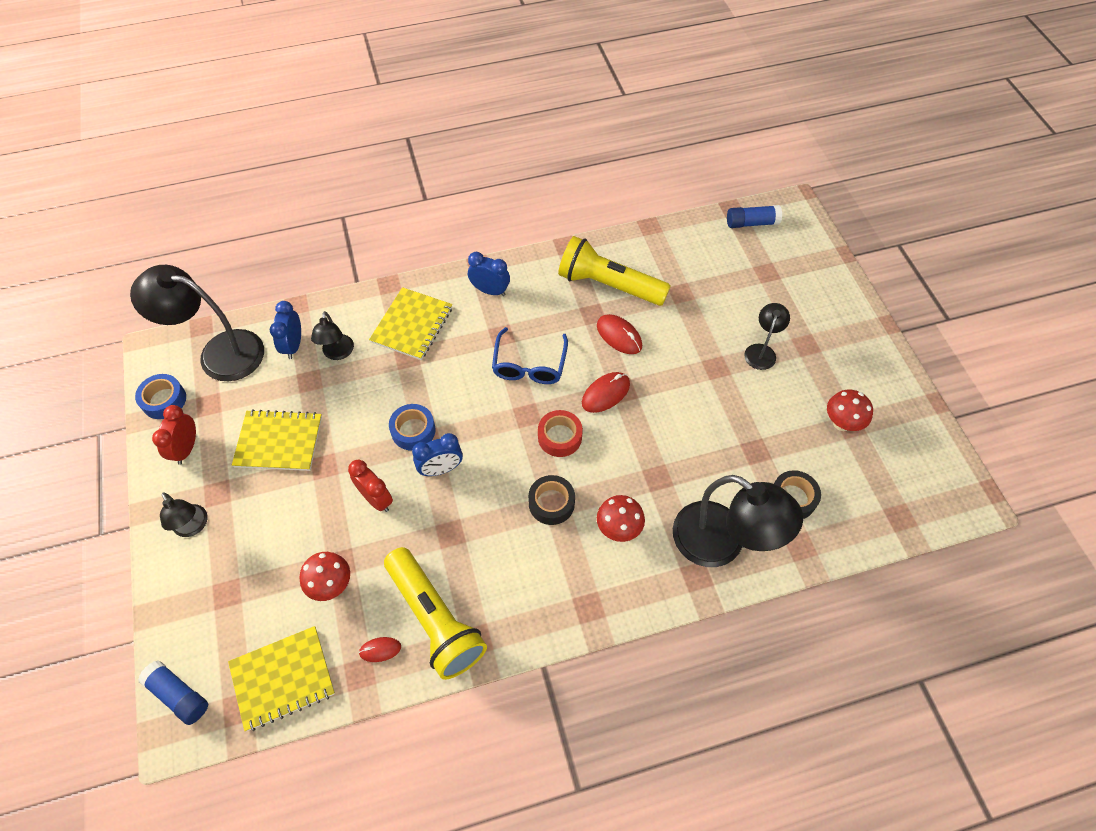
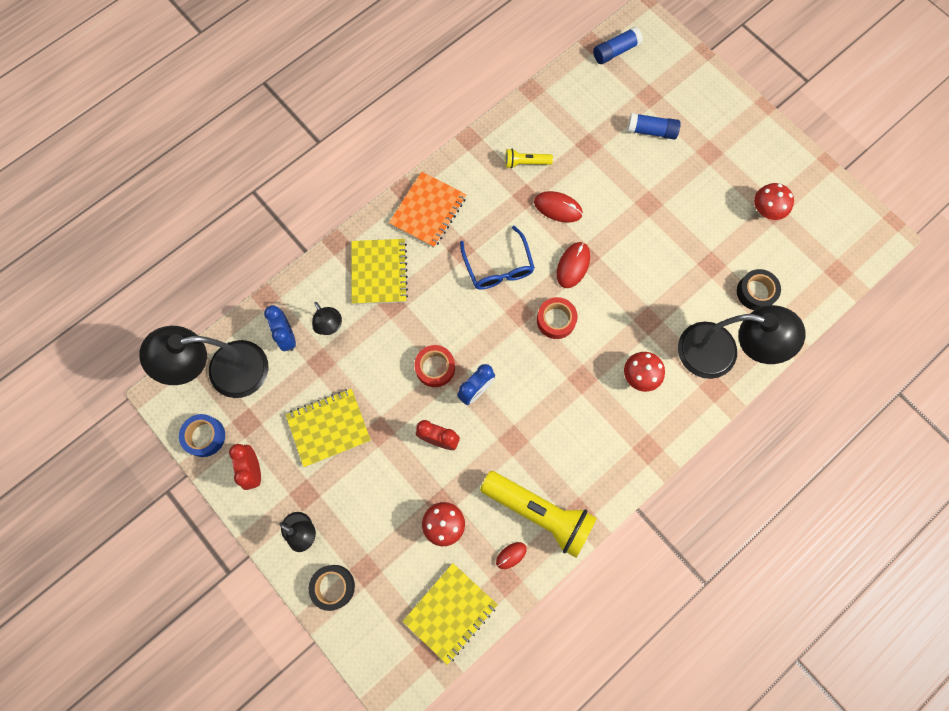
camera: 25 degrees left, 15 degrees up
blue glue stick [138,660,208,725] -> blue glue stick moved to [627,113,681,139]
blue tape [389,404,436,451] -> red tape [414,345,455,387]
blue clock [468,252,510,296] -> orange notebook [389,172,467,248]
black tape [528,475,575,525] -> black tape moved to [309,565,355,611]
yellow flashlight [558,236,671,306] -> yellow flashlight [505,149,553,169], size x0.47
black lamp [744,303,790,370] -> none

